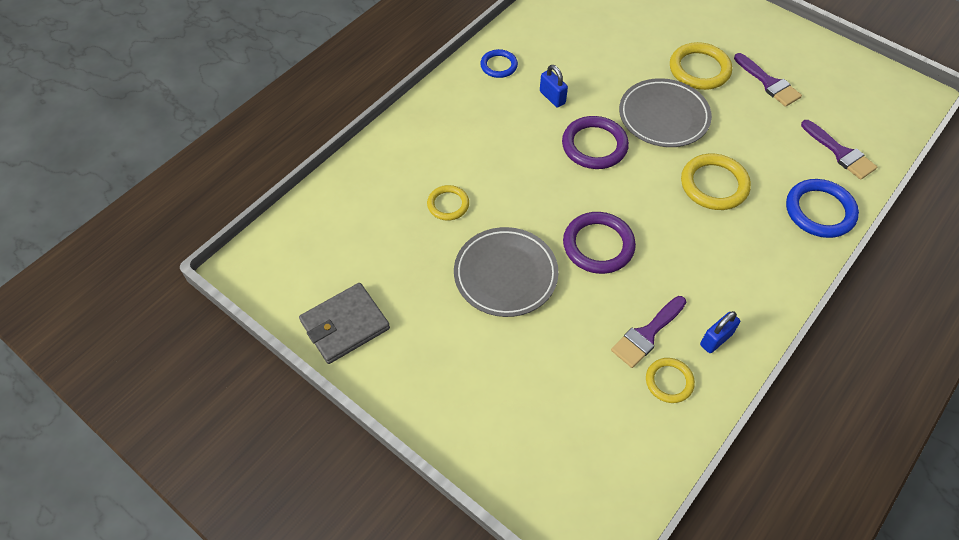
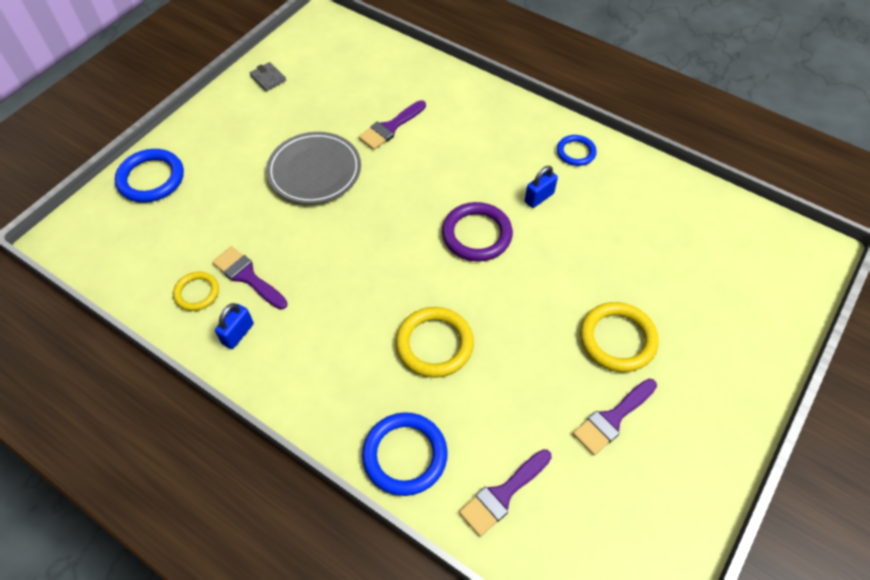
camera: 85 degrees right, 0 degrees up
grey wallet [299,283,390,364] -> grey wallet [249,62,286,91], size x0.53
yellow ring [427,185,469,221] -> purple brush [358,100,426,150]
purple ring [563,212,636,274] -> none
grey plate [619,78,712,147] -> none
blue padlock [700,311,740,353] -> blue padlock turned 75 degrees clockwise [215,303,254,349]
none -> blue ring [115,149,184,203]

